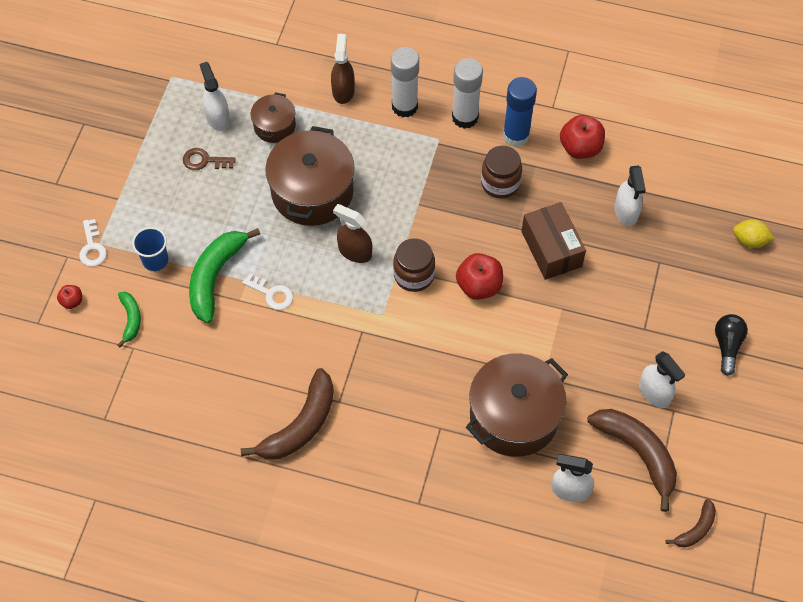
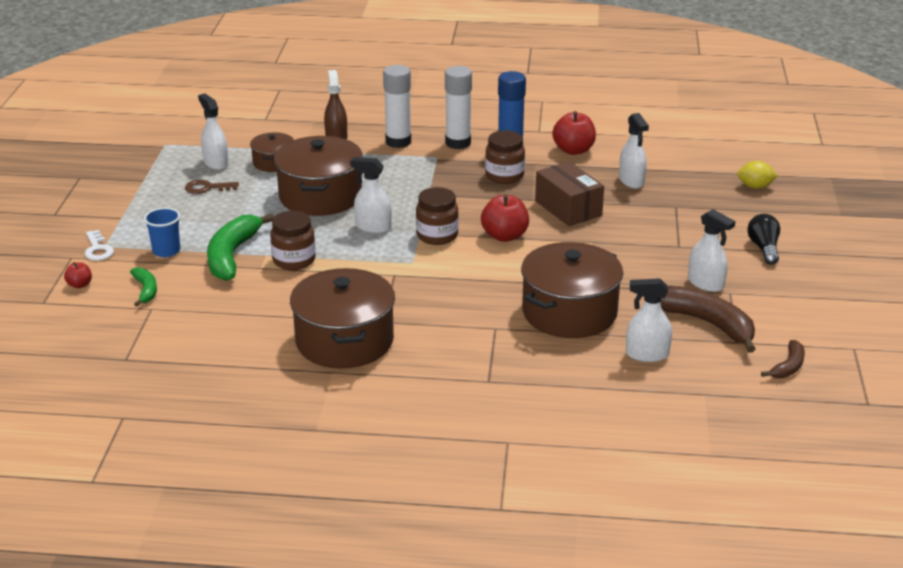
camera: 10 degrees left, 30 degrees down
brown banana [241,368,334,459] -> brown pot [290,268,395,369]
white key [242,273,293,310] -> brown jar [270,211,316,270]
brown spray bottle [333,204,372,263] -> white spray bottle [350,157,392,233]

